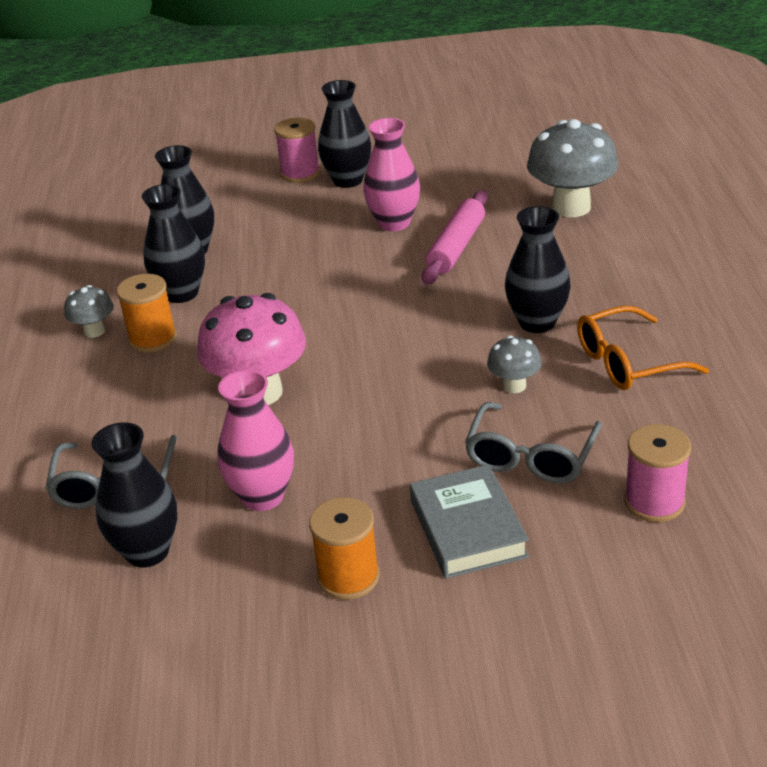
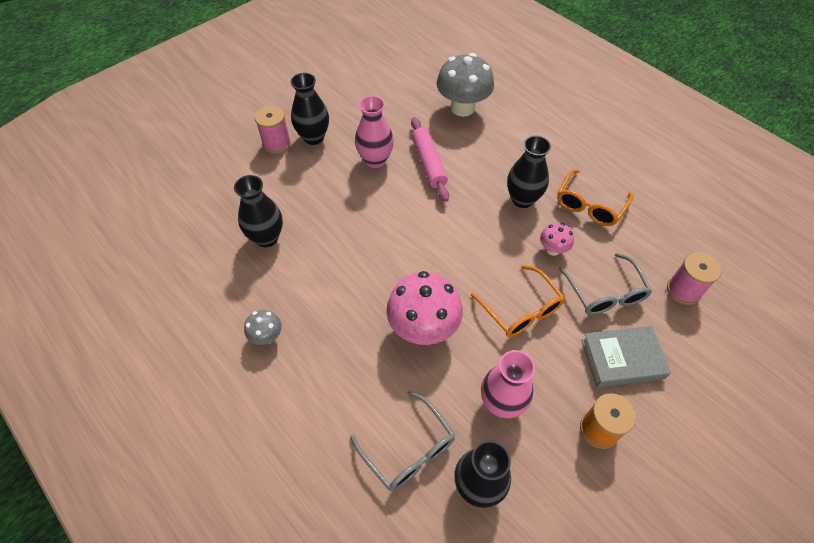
camera: 40 degrees left, 20 degrees up
orange spool [116,274,177,353] -> none
black vase [142,184,205,303] -> none
grey book [410,464,529,579] -> grey book turned 45 degrees counterclockwise [581,326,671,387]
grey mushroom [487,336,542,393] -> pink mushroom [540,223,574,256]
none -> orange glasses [471,265,565,337]

